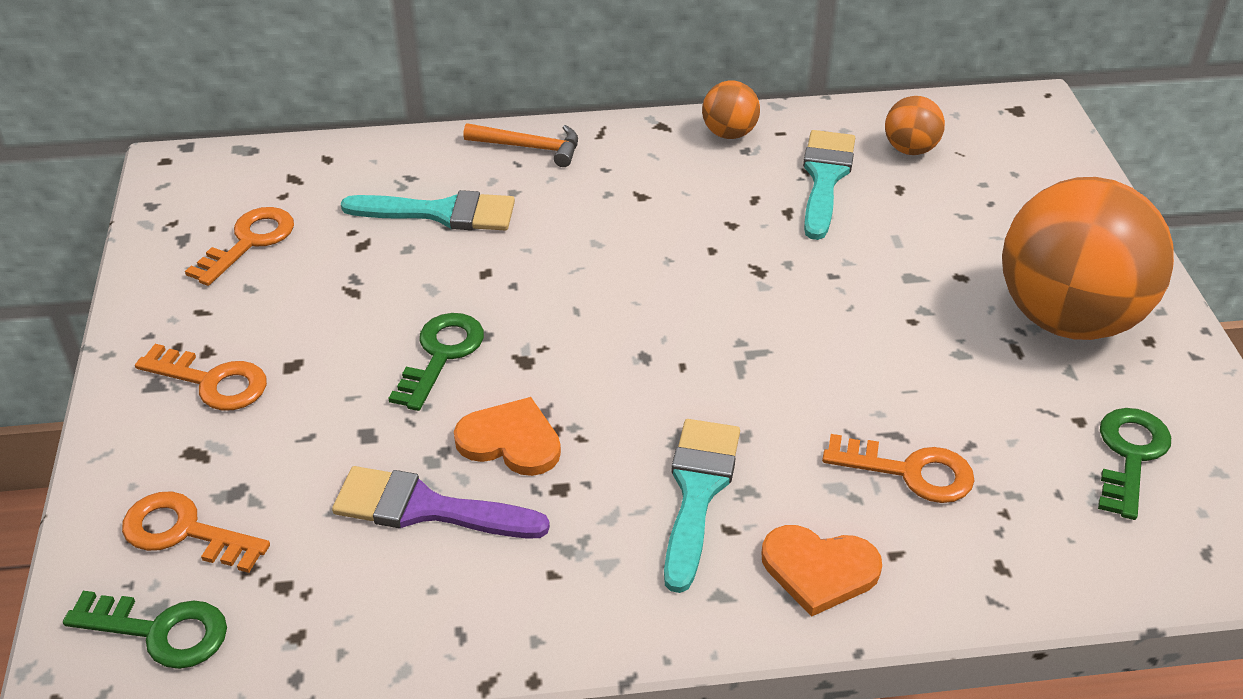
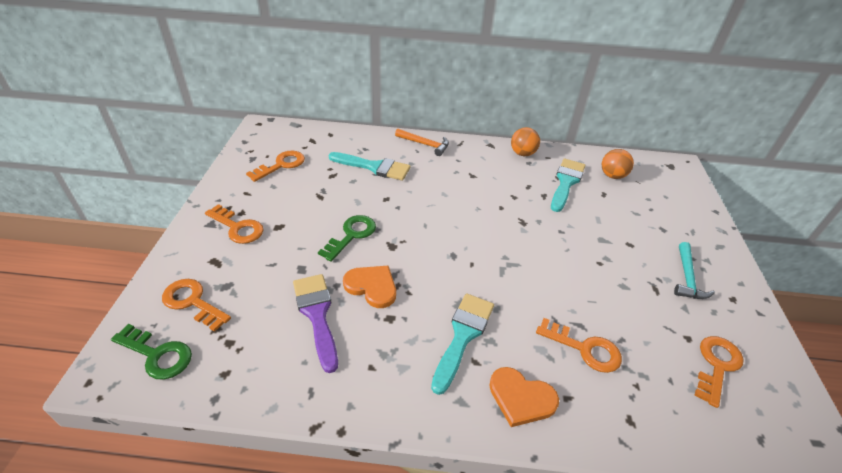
camera: 10 degrees right, 0 degrees up
purple brush [332,466,550,539] -> purple brush turned 45 degrees clockwise [293,274,338,373]
orange ball [1002,177,1174,340] -> turquoise hammer [674,242,715,299]
green key [1098,408,1171,520] -> orange key [694,336,744,408]

